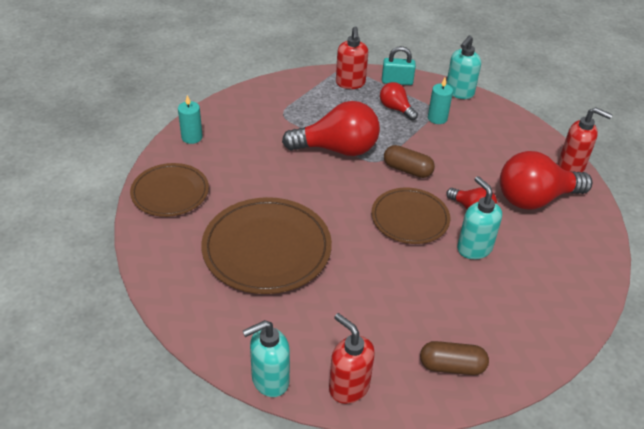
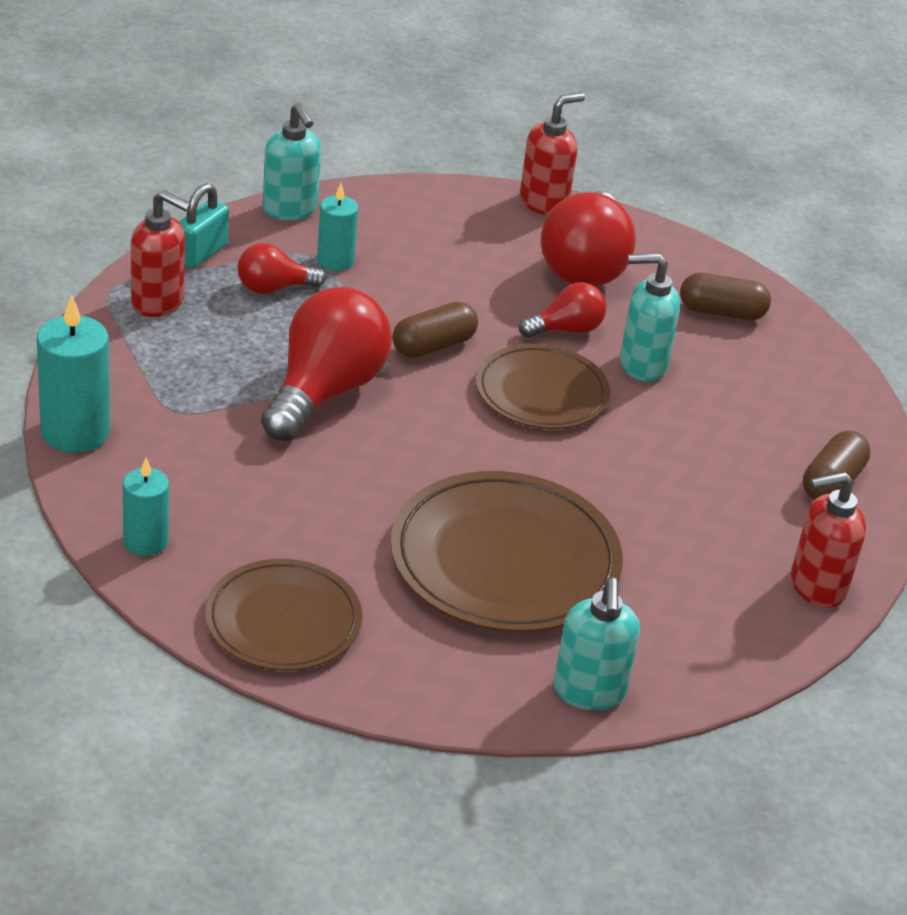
camera: 65 degrees left, 5 degrees down
turquoise soap dispenser [243,320,290,397] -> turquoise soap dispenser moved to [553,578,640,710]
none -> turquoise candle [37,295,110,453]
none -> brown capsule [680,273,771,320]

